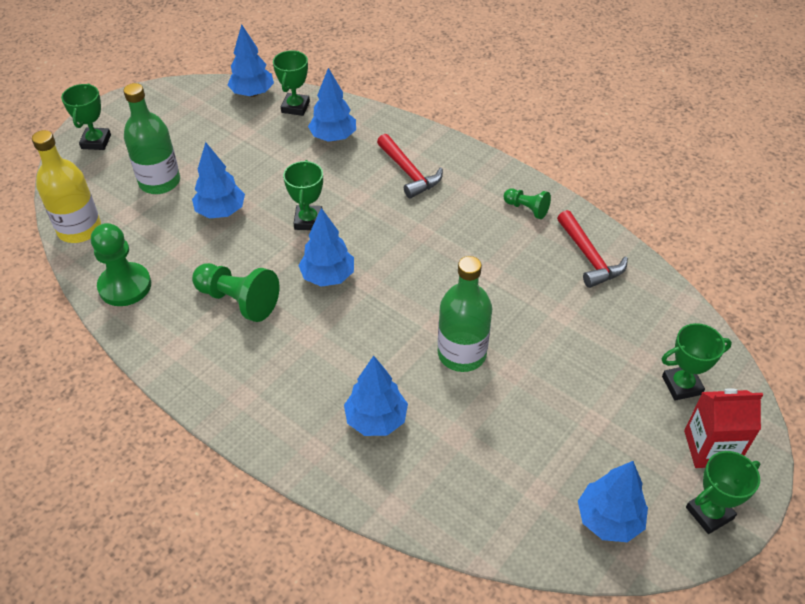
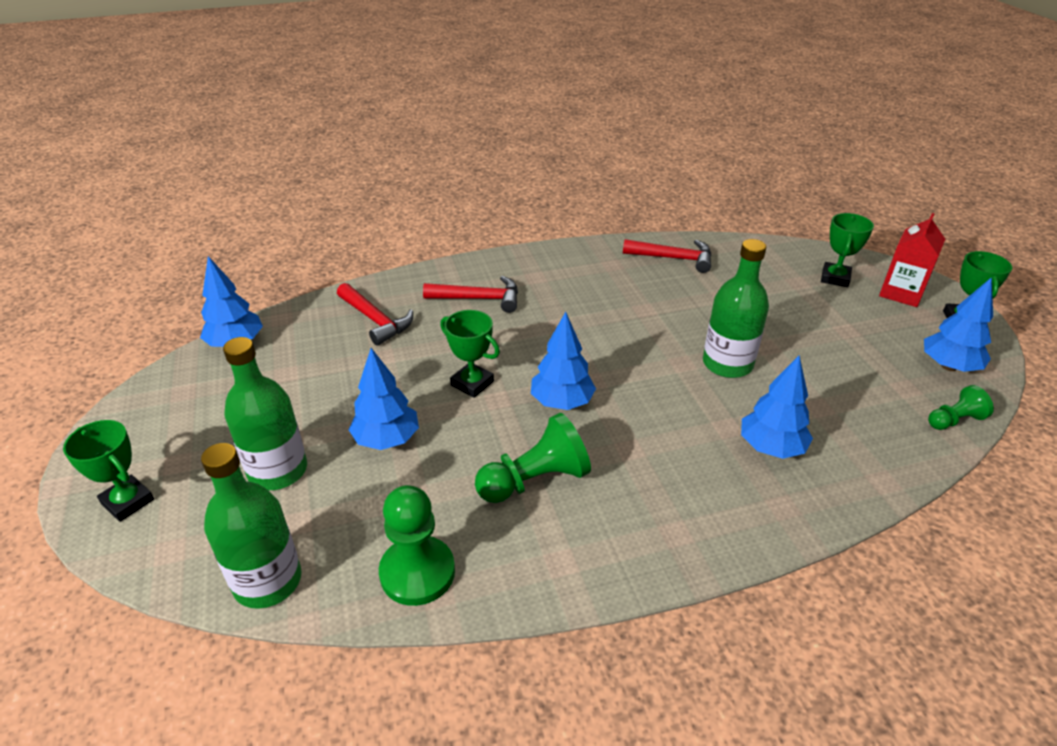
camera: 55 degrees left, 10 degrees down
yellow bottle [32,130,101,243] -> green bottle [201,443,302,609]
green trophy [273,50,310,116] -> none
blue tree [308,68,356,142] -> red hammer [337,283,413,346]
green pawn [504,188,551,219] -> green pawn moved to [928,385,994,430]

